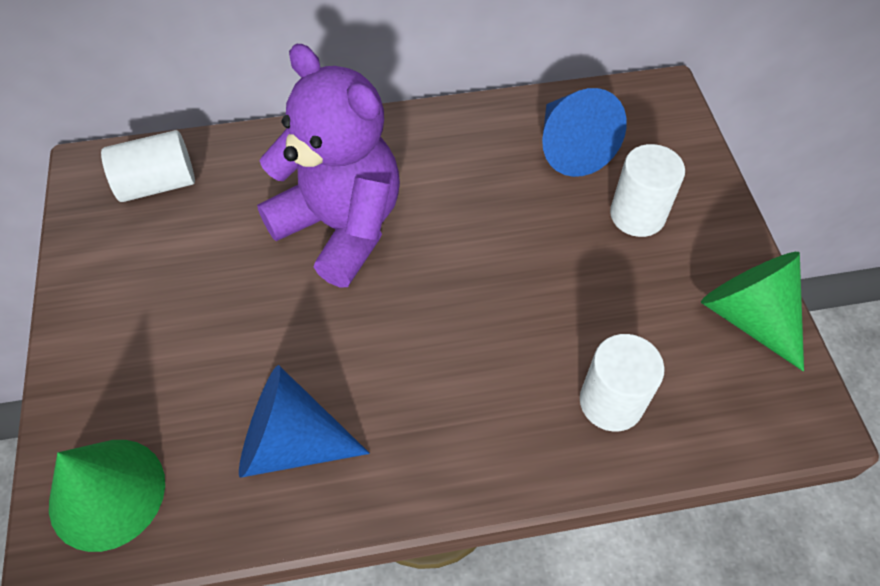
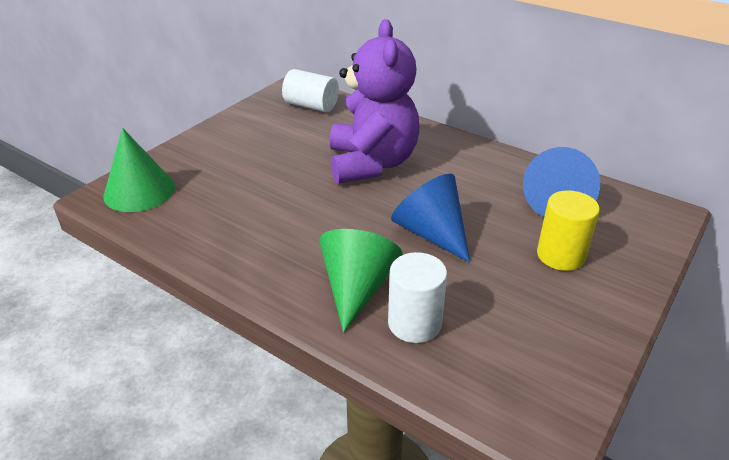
camera: 45 degrees right, 20 degrees down
blue cone [239,365,370,478] -> blue cone moved to [391,174,470,263]
white cylinder [610,144,685,237] -> yellow cylinder [537,190,600,271]
green cone [701,252,804,372] -> green cone moved to [319,229,403,333]

